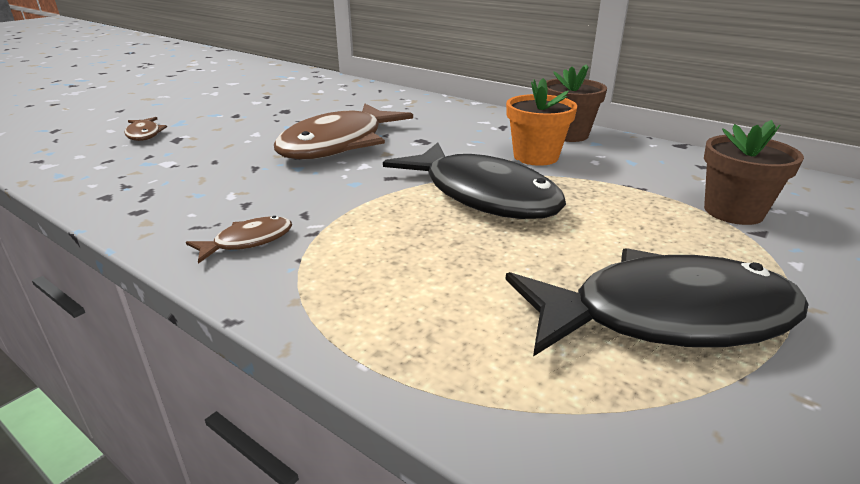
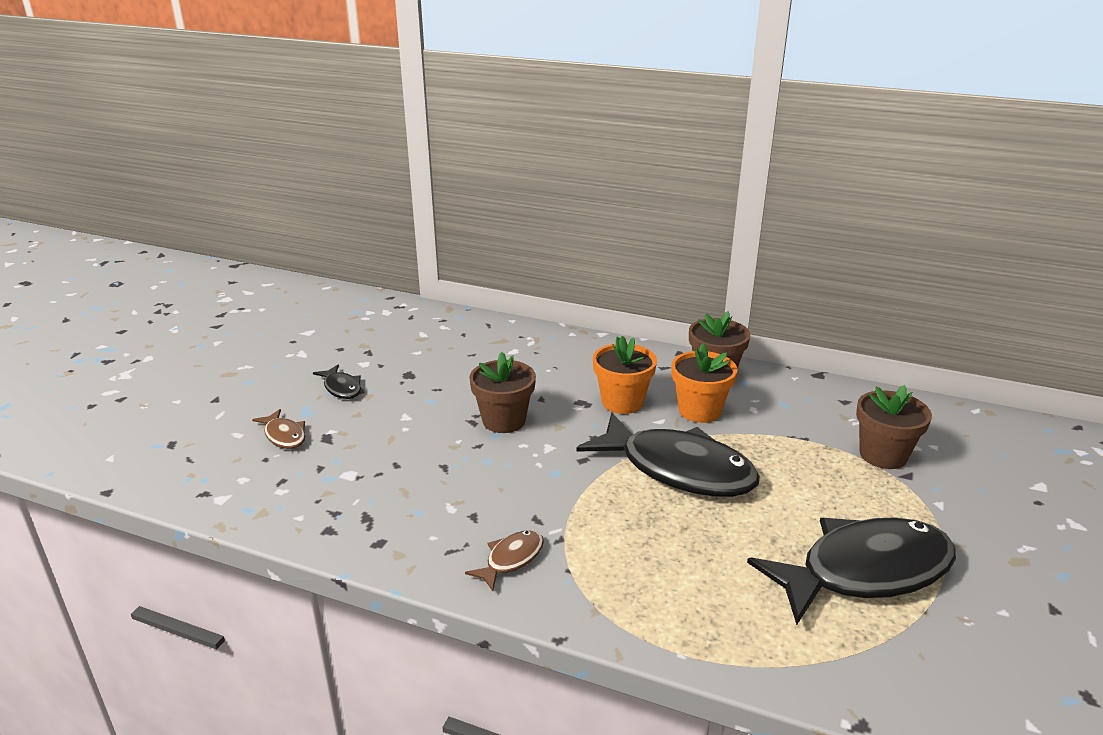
camera: 15 degrees left, 0 degrees up
brown fish [274,104,413,160] -> brown flower pot [469,352,536,433]
none -> black fish [313,365,361,399]
none -> orange flower pot [593,336,657,414]

